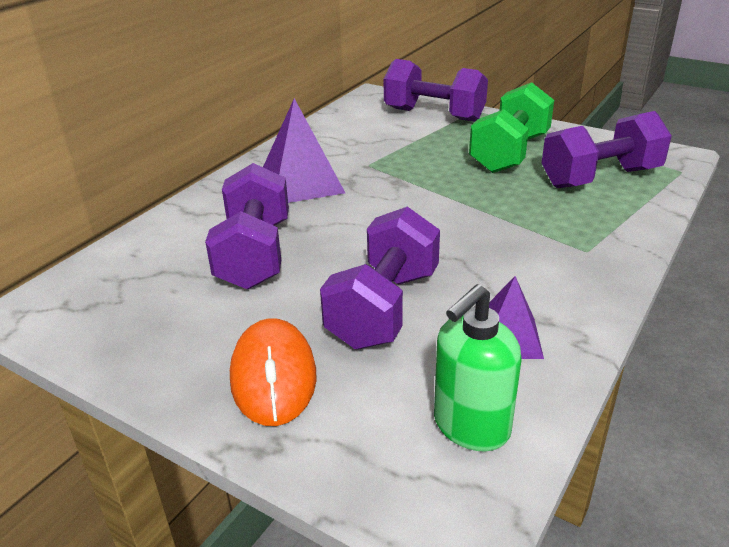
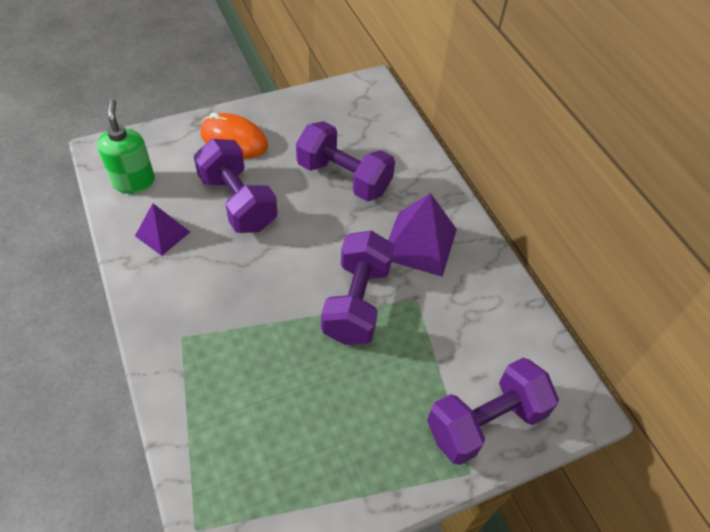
camera: 120 degrees right, 20 degrees up
green dumbbell [469,82,554,173] -> none
purple dumbbell [542,111,672,188] -> purple dumbbell moved to [321,230,394,345]

